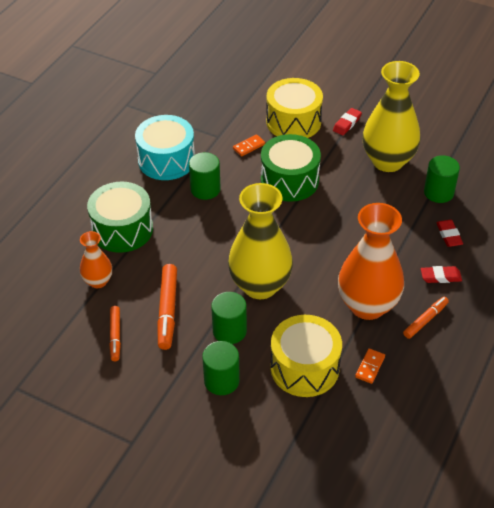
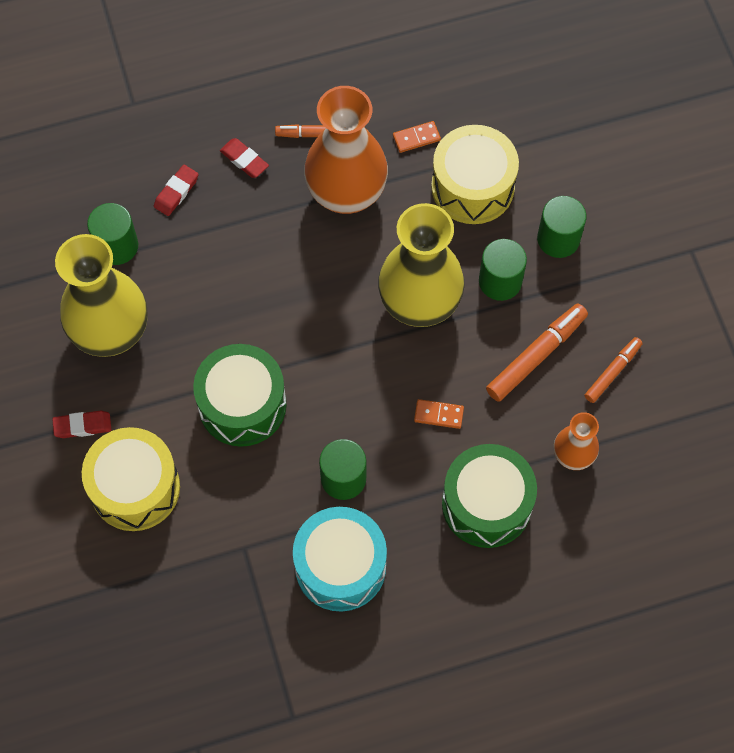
camera: 135 degrees left, 20 degrees up
orange domino [233,134,265,156] -> orange domino moved to [414,399,464,429]

